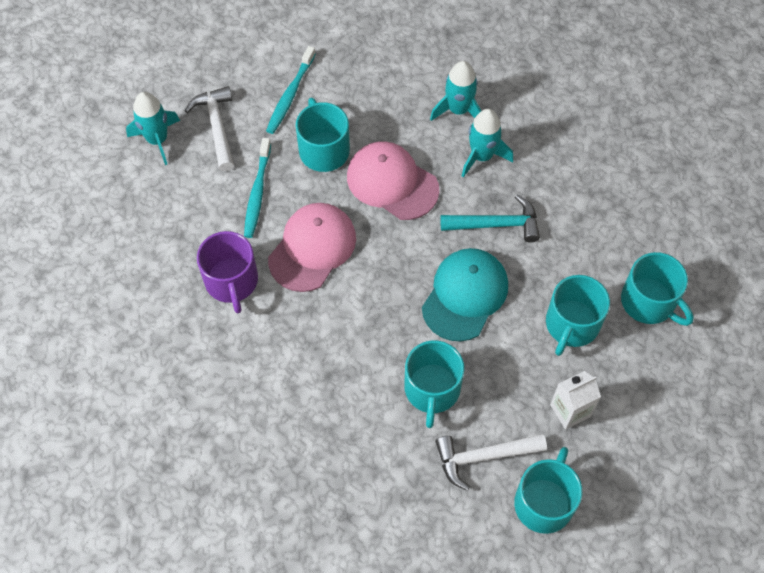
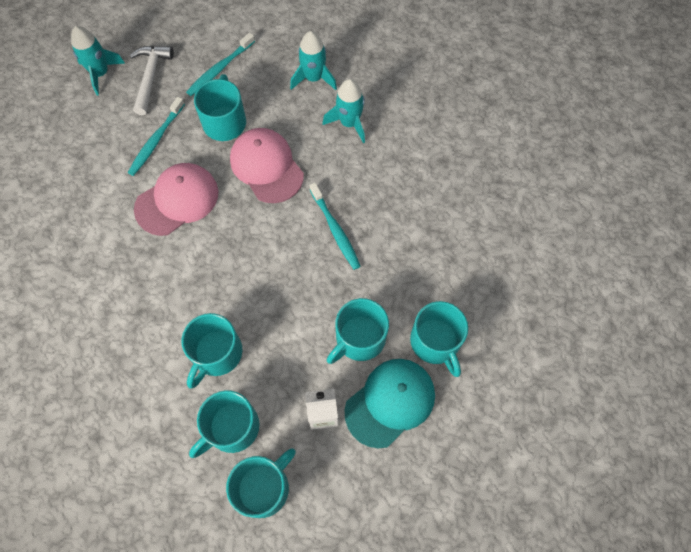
camera: 20 degrees right, 5 degrees up
purple mug [197,231,258,313] -> none
turquoise cap [422,248,508,342] -> turquoise cap moved to [345,359,435,448]
white hammer [435,434,547,491] -> turquoise mug [189,390,259,458]
turquoise hammer [440,195,540,242] -> turquoise toothbrush [310,183,361,270]
turquoise rocket [462,109,513,178] -> turquoise rocket moved to [290,31,337,90]

